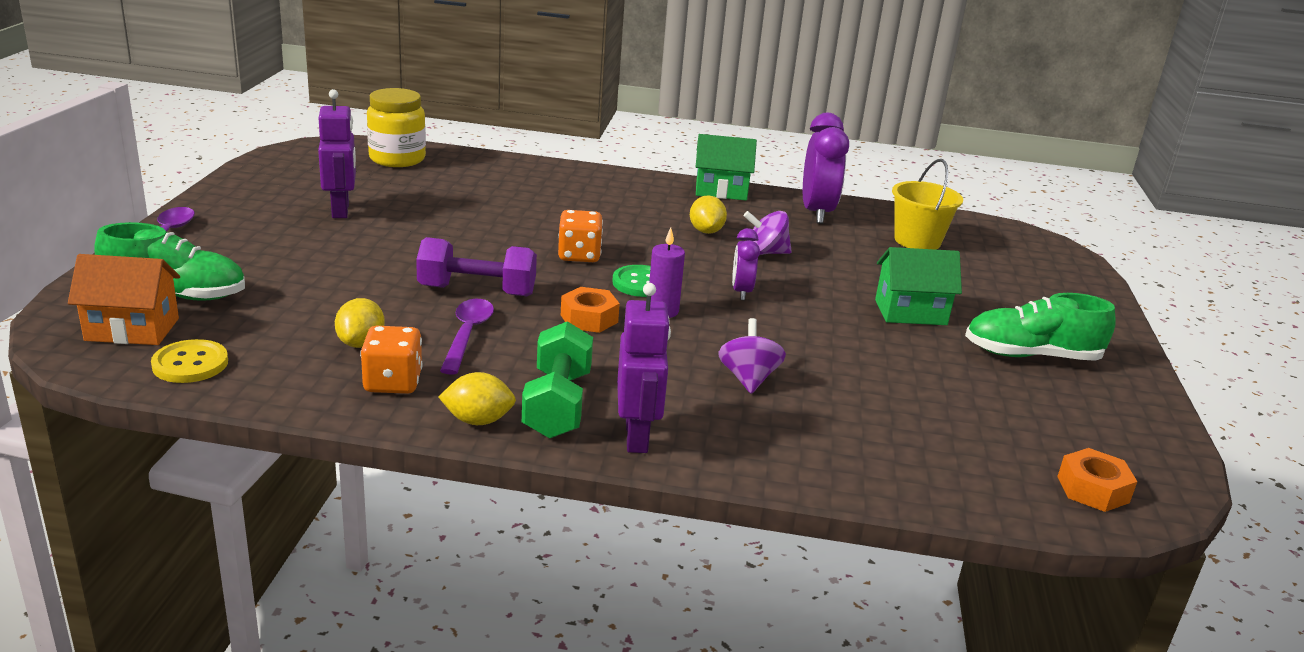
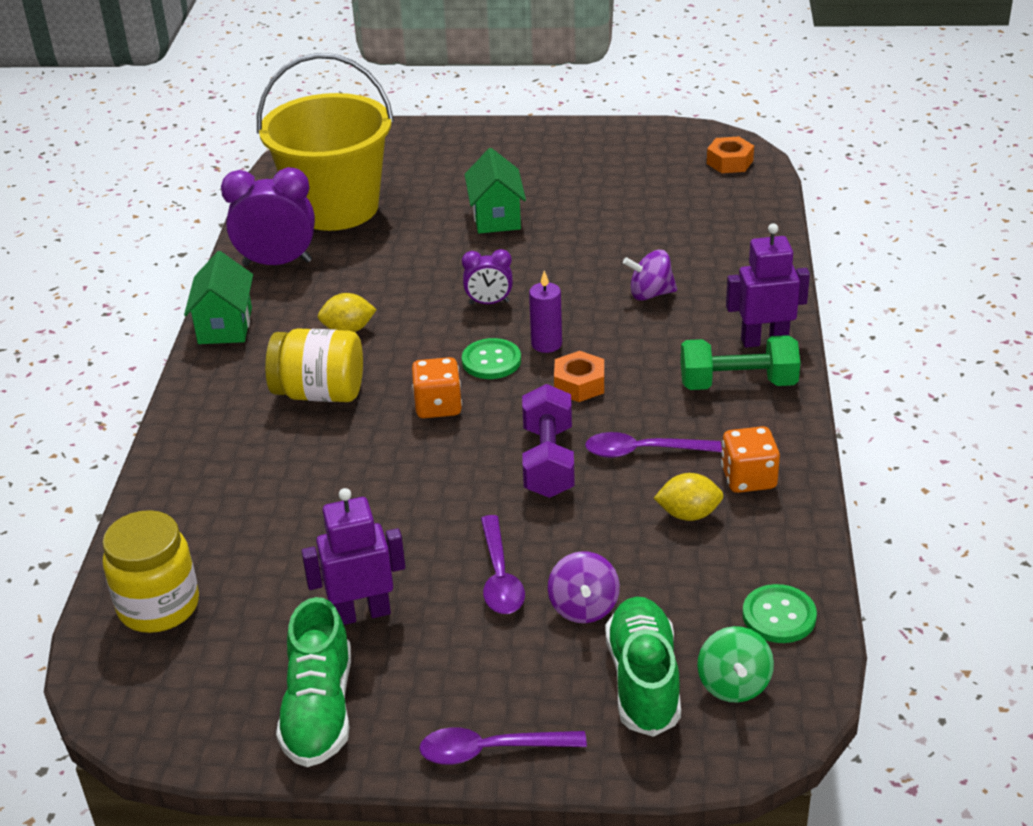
camera: 90 degrees left, 10 degrees up
orange house [68,254,180,345] -> green spinning top [697,626,774,703]
yellow button [151,339,228,383] -> green button [743,584,817,643]
yellow lemon [439,372,516,425] -> none
purple spinning top [744,211,792,255] -> purple spinning top moved to [548,551,620,623]
yellow bucket [892,159,963,250] -> yellow bucket [257,53,394,231], size x1.85
green shoe [965,293,1116,361] -> green shoe moved to [276,597,351,767]
none -> yellow jar [265,328,363,402]
none -> purple spoon [481,515,525,614]

